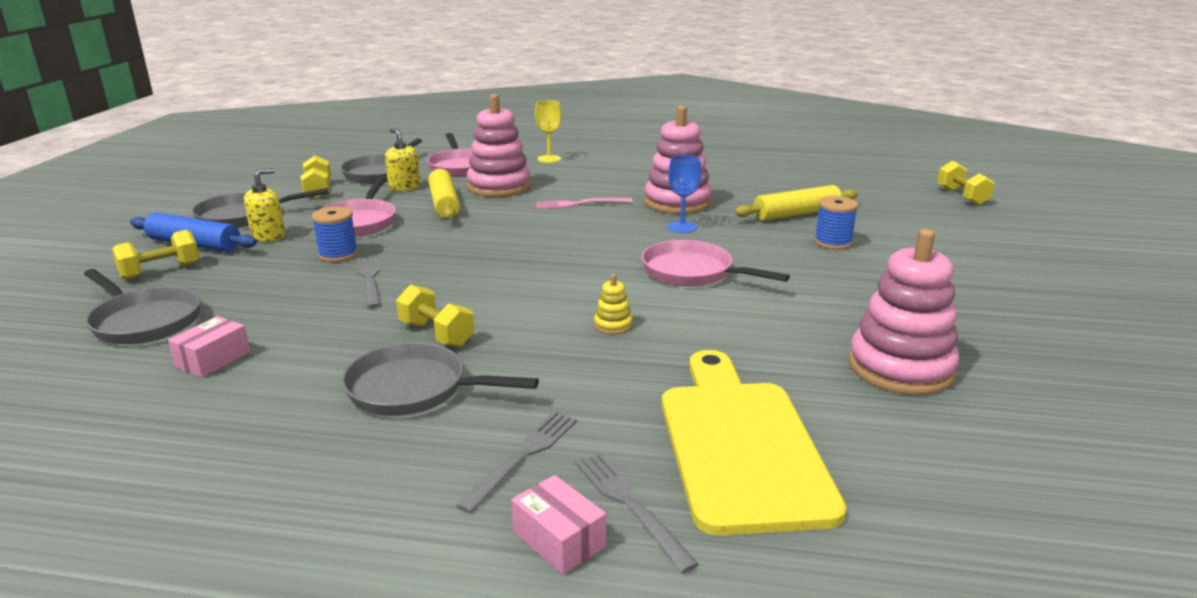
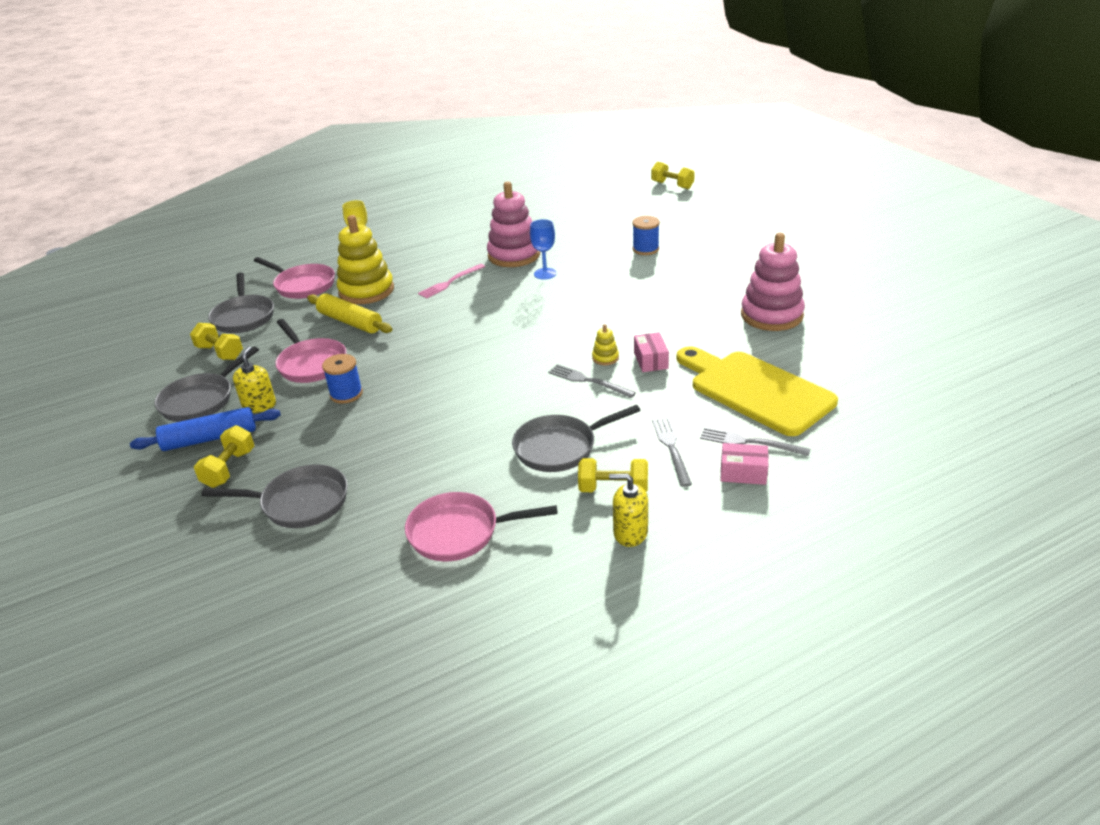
camera: 35 degrees left, 10 degrees up
pink box [168,316,250,378] -> pink box moved to [634,332,669,372]
grey fork [357,256,381,308] -> grey fork moved to [548,364,636,398]
yellow soap dispenser [385,128,420,192] -> yellow soap dispenser moved to [609,473,648,547]
yellow dumbbell [396,285,474,347] -> yellow dumbbell moved to [578,458,648,492]
pink stacking toy [467,94,531,197] -> yellow stacking toy [337,215,394,304]
pink pan [641,240,790,286] -> pink pan moved to [405,492,558,561]
yellow rolling pin [734,185,858,221] -> none

